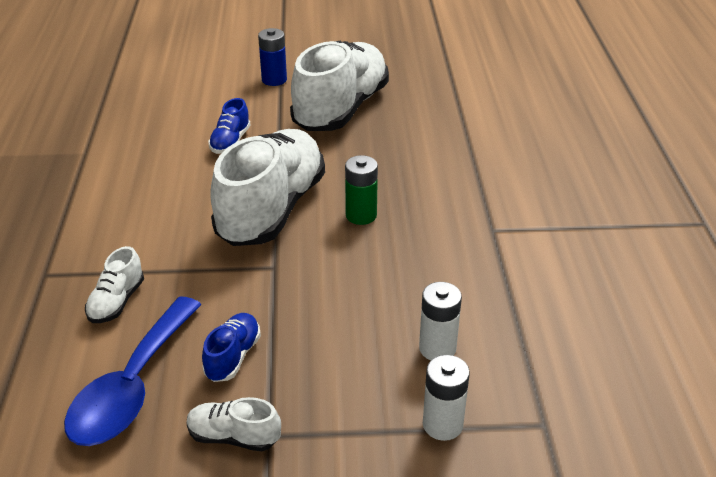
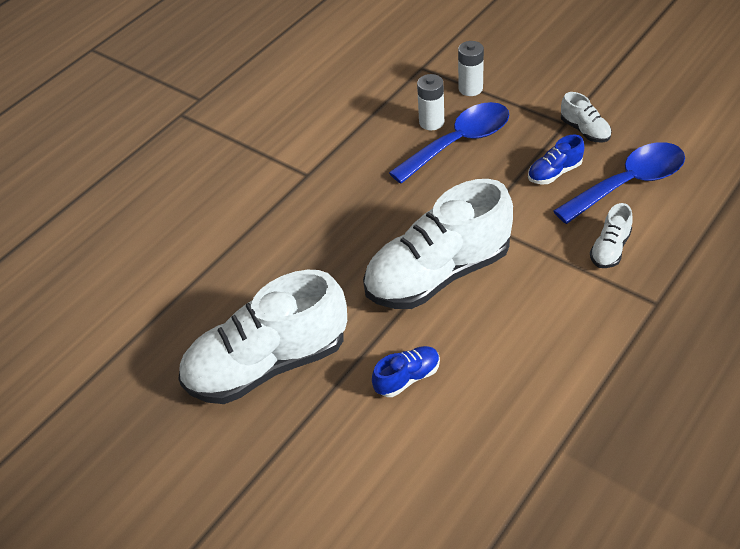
camera: 135 degrees left, 10 degrees up
white shoe [85,246,144,323] -> white shoe turned 150 degrees clockwise [590,203,633,268]
blue battery [258,28,287,86] -> none
green battery [345,155,378,225] -> none
none -> blue spoon [389,102,509,184]

